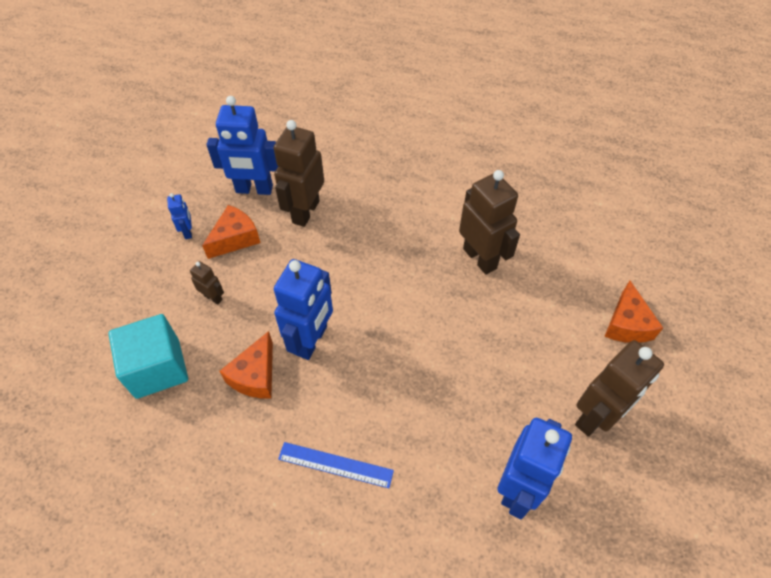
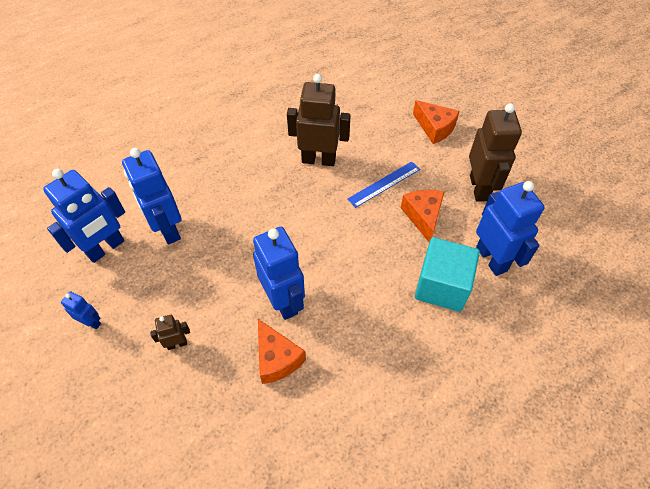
camera: 50 degrees left, 0 degrees up
turquoise cube [108,314,188,399] -> turquoise cube moved to [415,237,480,312]
orange cheese [202,205,260,259] -> orange cheese moved to [401,190,444,243]
brown robot [274,120,324,227] -> blue robot [122,148,181,245]
blue ruler [278,442,394,488] -> blue ruler moved to [348,161,420,208]

